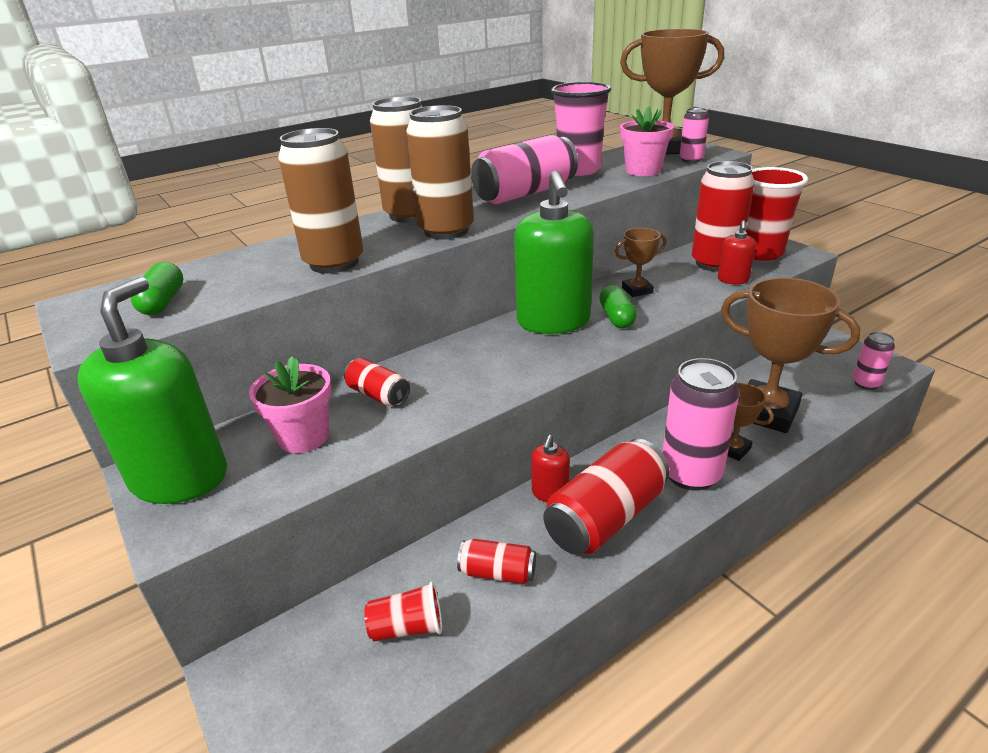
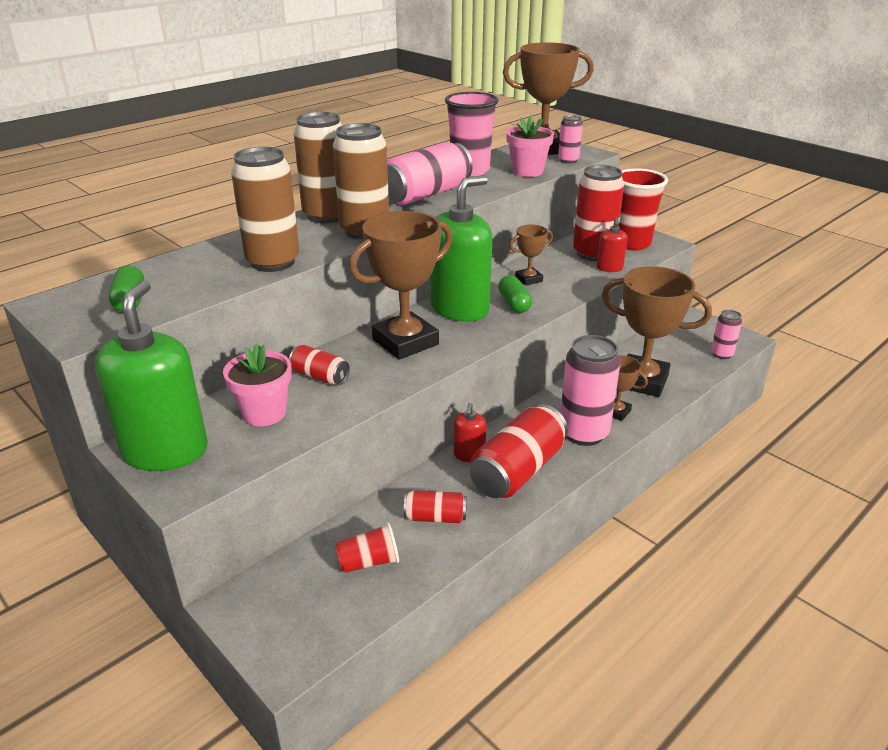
camera: 10 degrees left, 0 degrees up
green soap dispenser [514,171,594,334] -> green soap dispenser turned 120 degrees counterclockwise [430,176,493,322]
none -> brown trophy [349,211,453,360]

